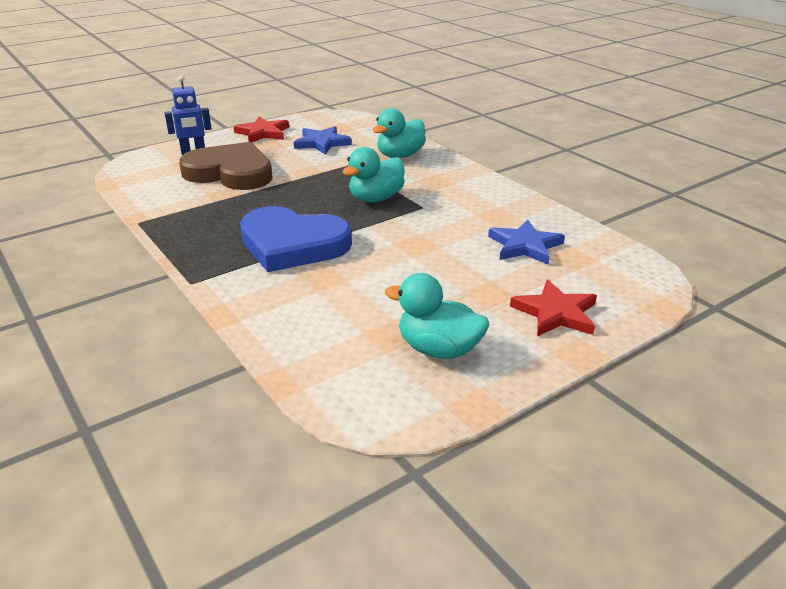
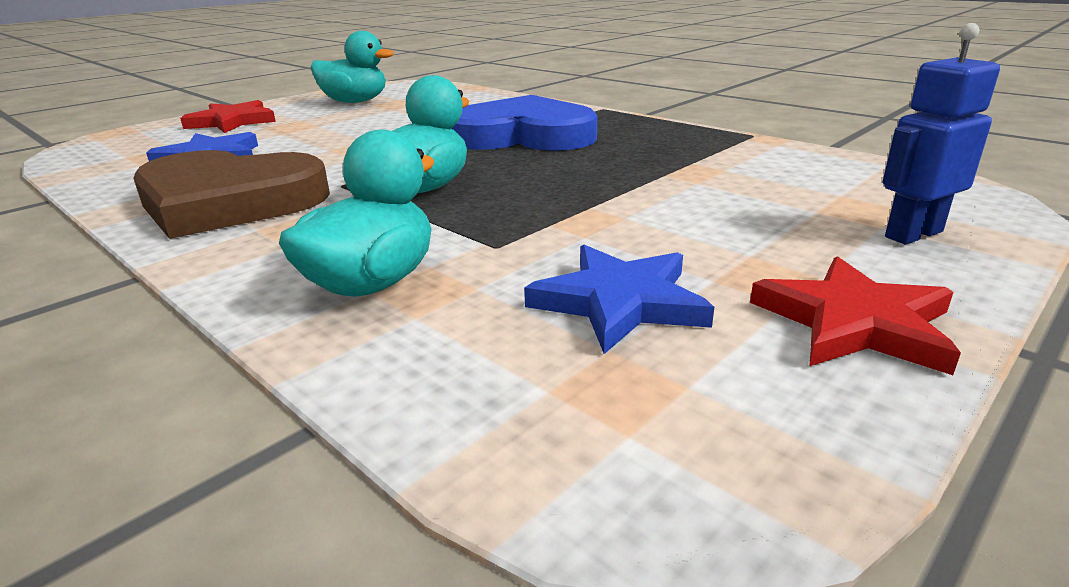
camera: 170 degrees right, 5 degrees down
brown heart [179,142,273,190] -> brown heart moved to [133,150,330,239]

